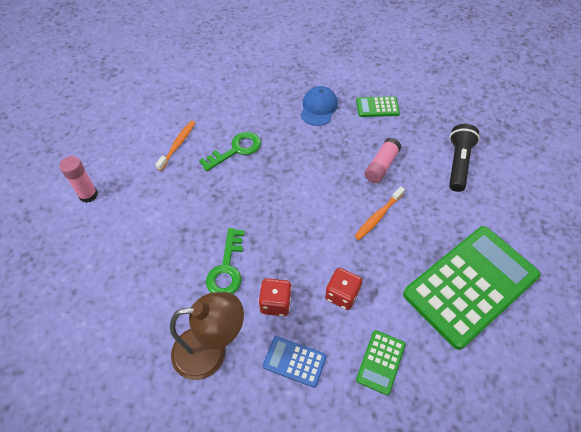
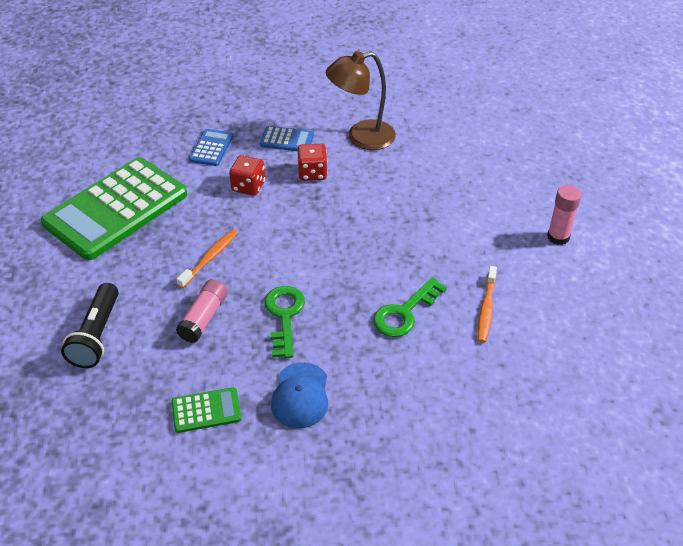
camera: 170 degrees right, 10 degrees down
green key [206,228,245,294] -> green key moved to [264,286,305,358]
green calculator [356,330,406,395] -> blue calculator [189,129,233,166]

